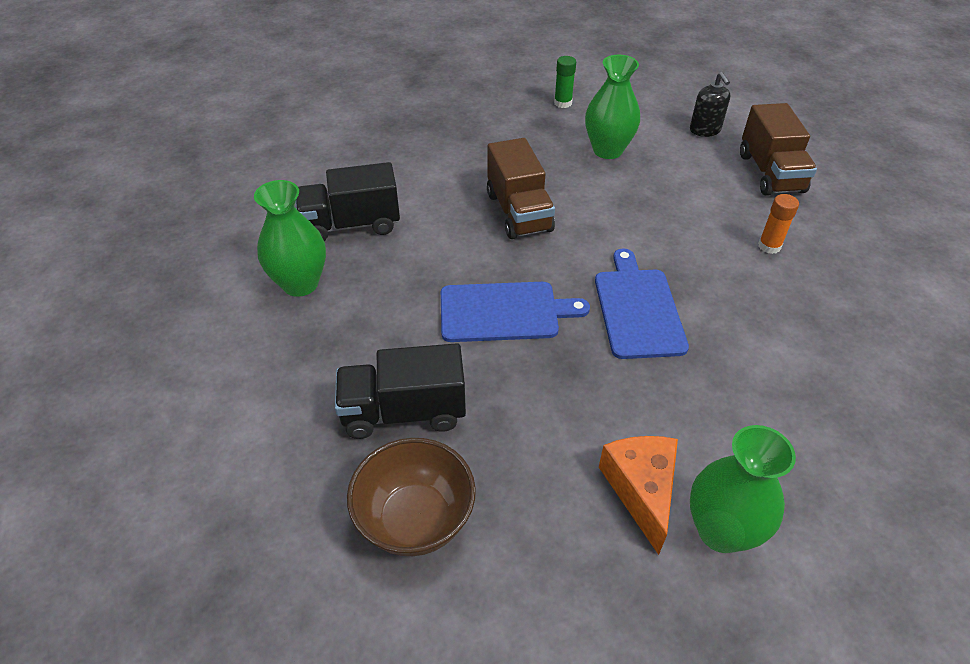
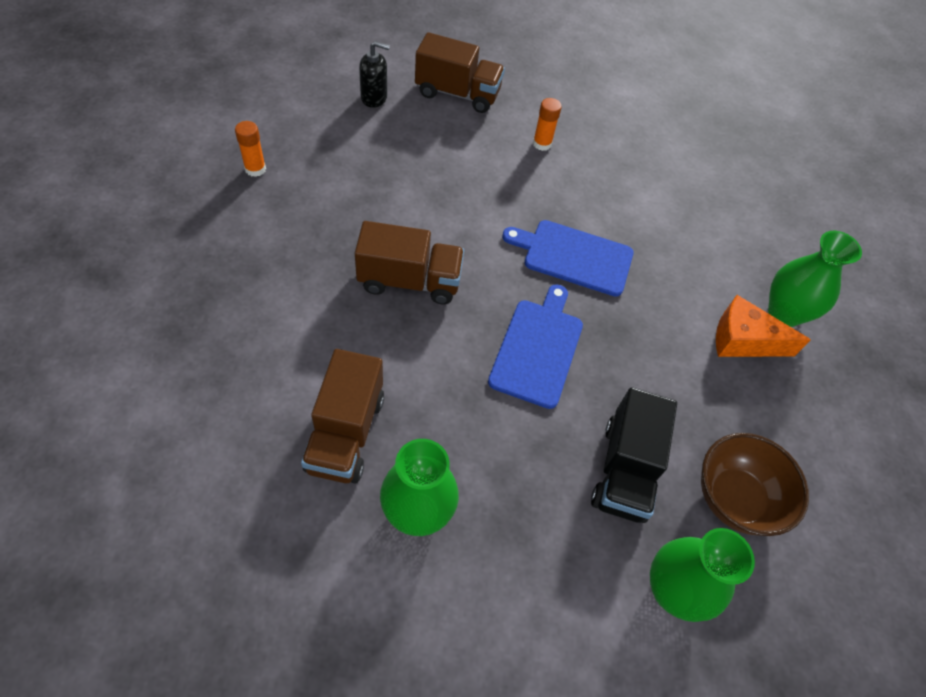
camera: 75 degrees left, 10 degrees up
black truck [296,162,400,241] -> brown truck [301,349,384,483]
green glue stick [554,56,576,108] -> orange glue stick [235,121,266,177]
green vase [585,55,640,159] -> green vase moved to [650,528,755,622]

